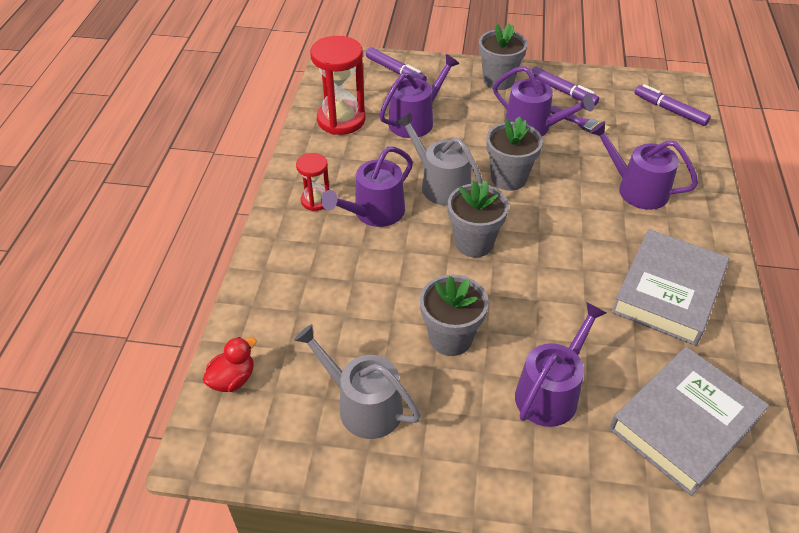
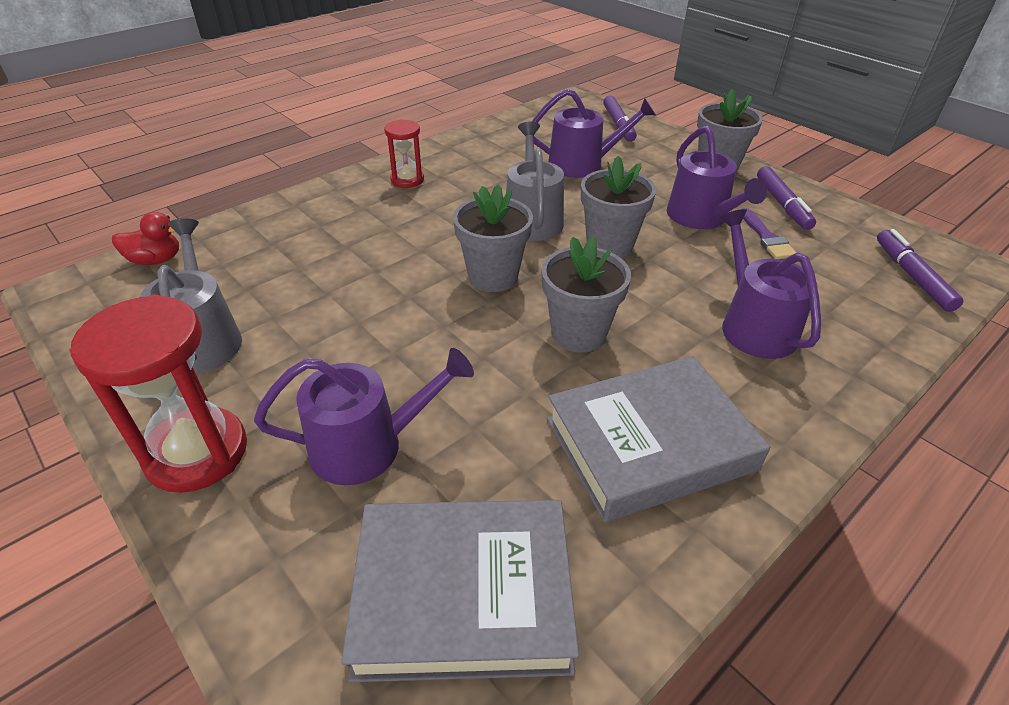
camera: 40 degrees right, 5 degrees down
red hourglass [310,36,365,135] -> red hourglass moved to [70,295,247,493]
purple watering can [321,147,413,227] -> none
grey flower pot [420,274,488,356] -> grey flower pot moved to [542,236,631,353]

